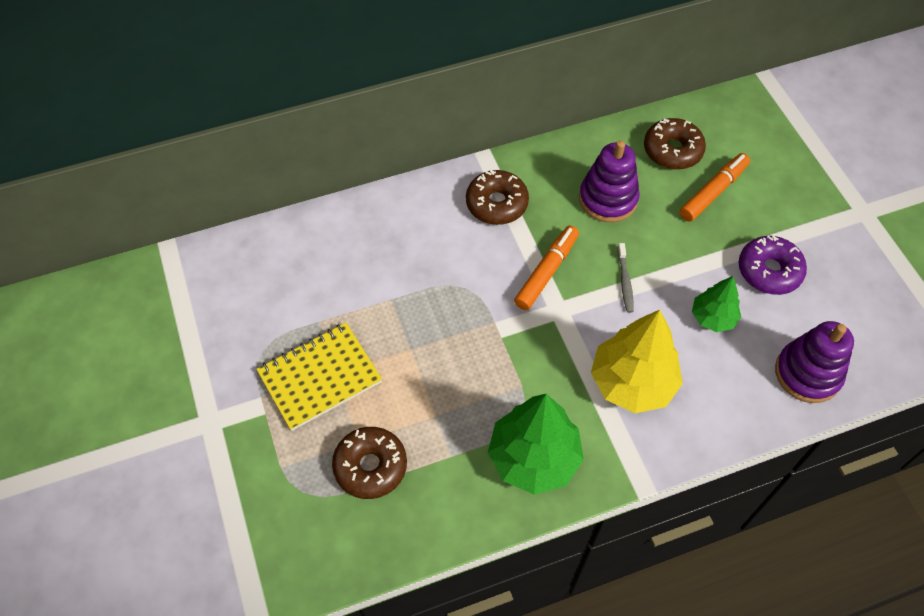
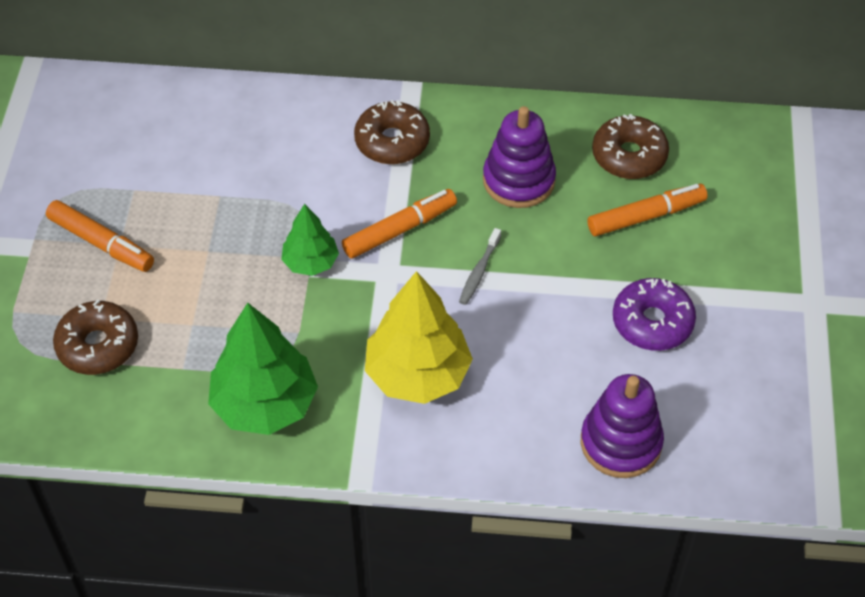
camera: 25 degrees right, 5 degrees down
yellow notebook [256,323,382,431] -> orange marker [46,200,154,272]
green tree [692,276,741,332] -> green tree moved to [281,204,339,276]

